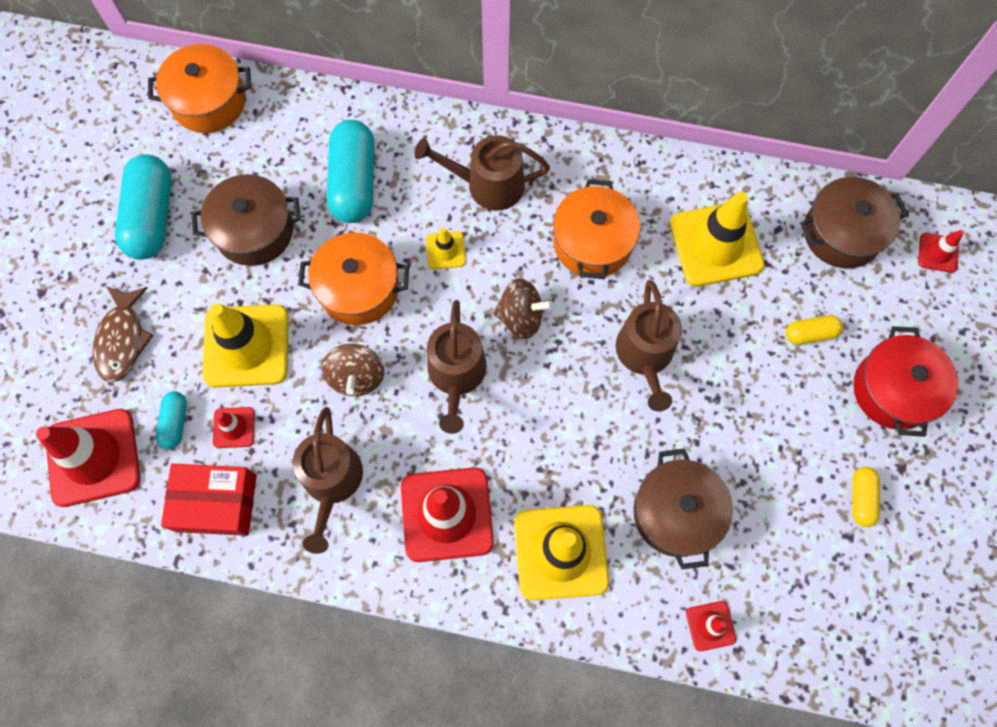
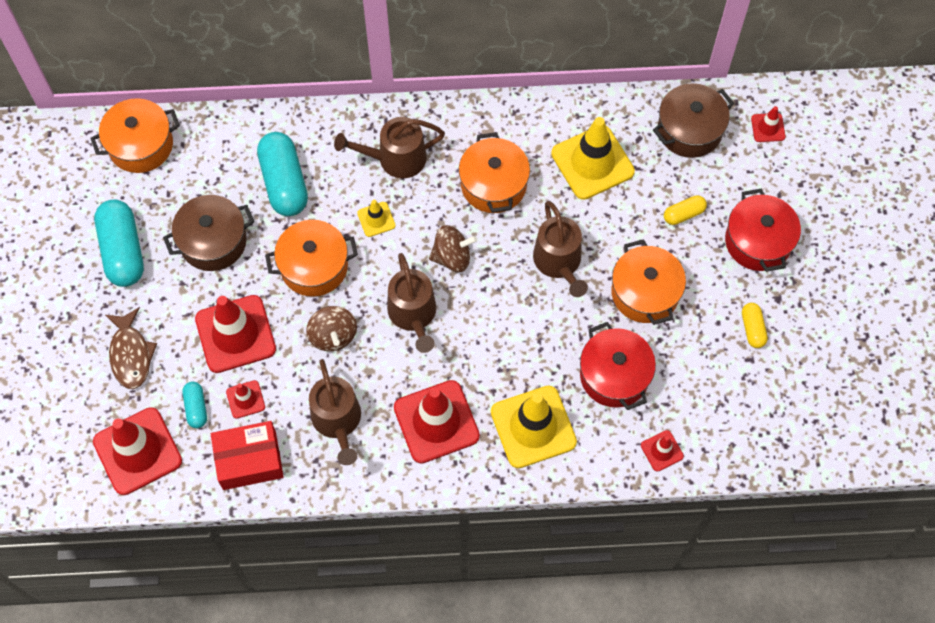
camera: 15 degrees left, 5 degrees down
yellow traffic cone [202,303,288,387] -> red traffic cone [195,295,276,373]
brown pot [633,448,733,570] -> red pot [580,322,656,410]
none -> orange pot [611,239,686,325]

